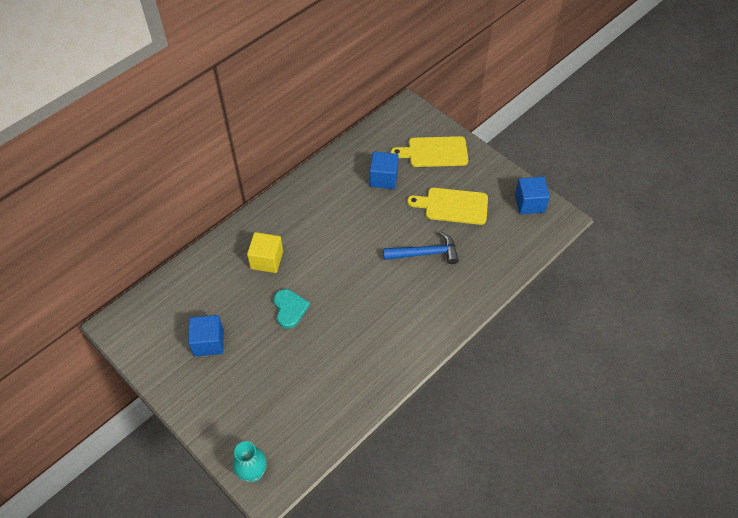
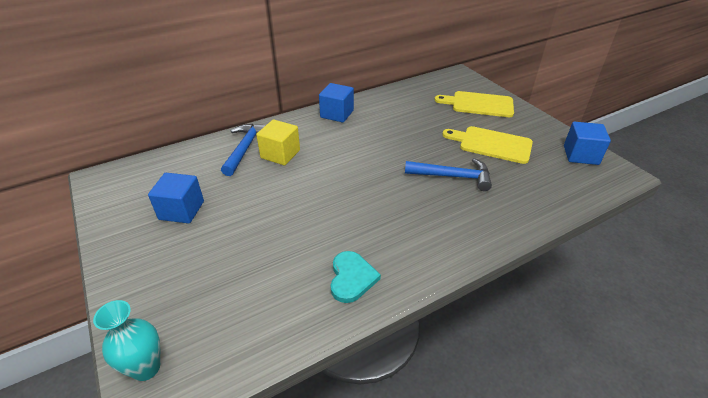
camera: 15 degrees right, 15 degrees down
turquoise heart [274,289,310,328] -> turquoise heart moved to [331,251,381,303]
blue cube [370,151,399,189] -> blue cube moved to [319,83,354,123]
none -> blue hammer [221,124,266,176]

